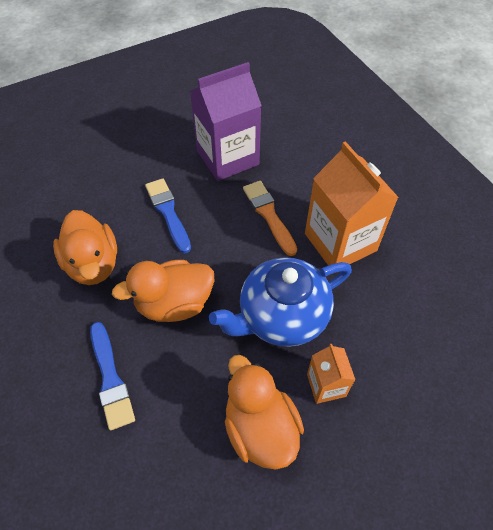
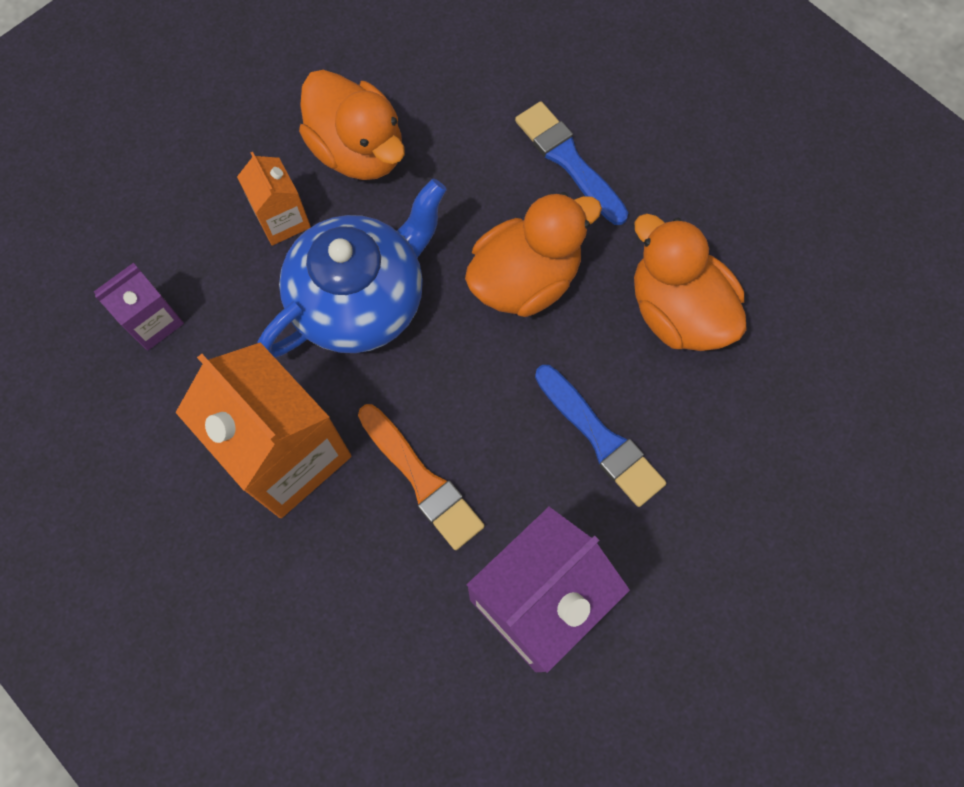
camera: 165 degrees right, 15 degrees up
none -> purple carton [94,263,184,351]

